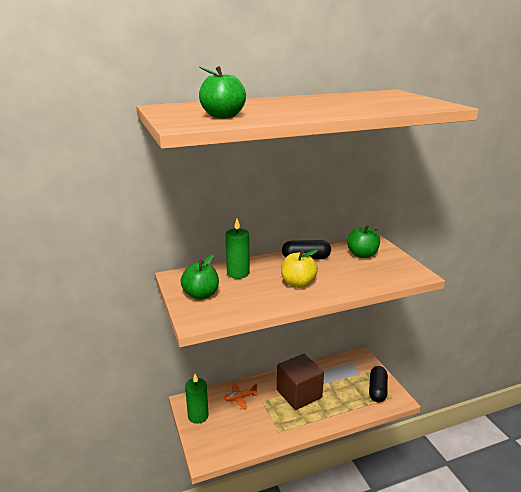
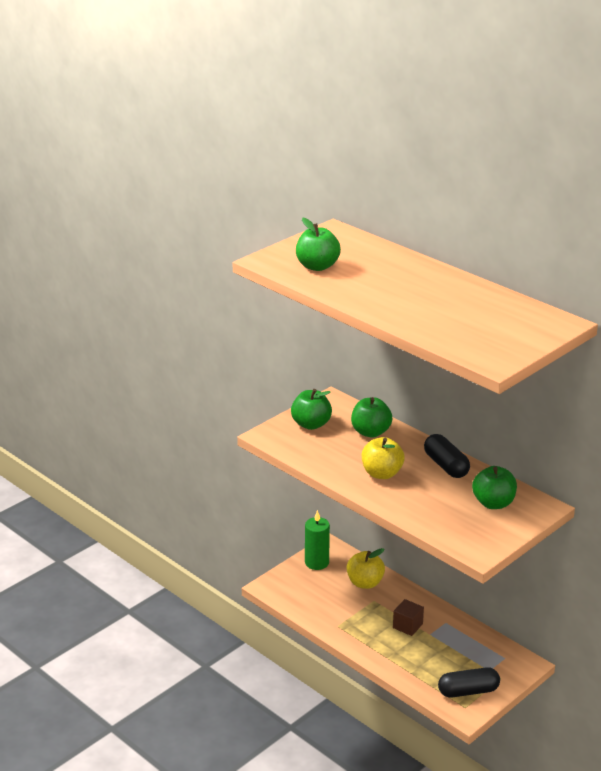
camera: 65 degrees right, 5 degrees up
orange plane [224,383,258,409] -> yellow apple [347,548,385,589]
green candle [225,219,250,279] -> green apple [351,397,393,438]
brown cube [277,354,324,410] -> brown cube [393,599,424,636], size x0.51

